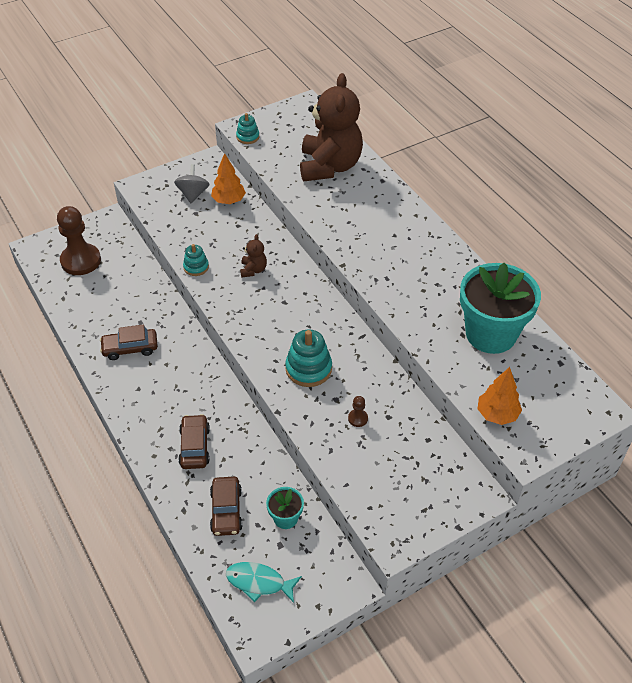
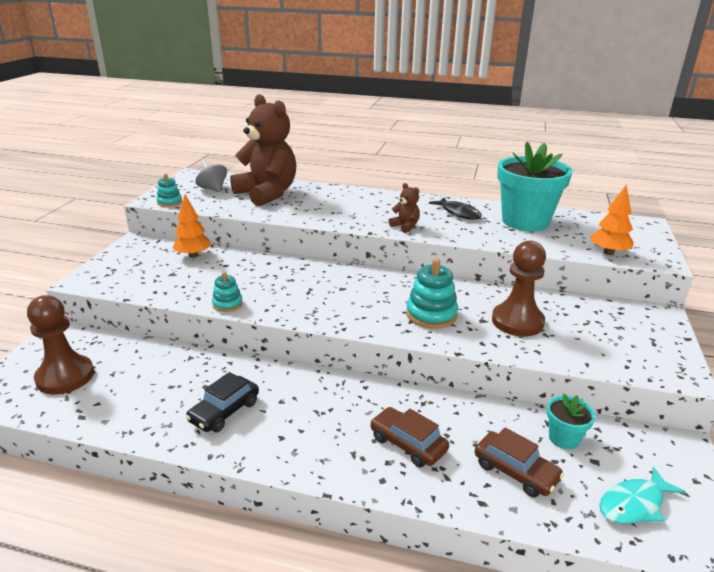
camera: 45 degrees left, 20 degrees down
brown car [100,324,158,360] -> black car [186,372,259,432]
grey spinning top [174,164,210,203] -> grey spinning top moved to [195,160,227,192]
brown teddy bear [240,234,267,277] -> brown teddy bear moved to [389,183,420,233]
brown pawn [348,396,368,427] -> brown pawn [492,241,546,337], size x2.39
none -> black fish [429,197,482,220]

